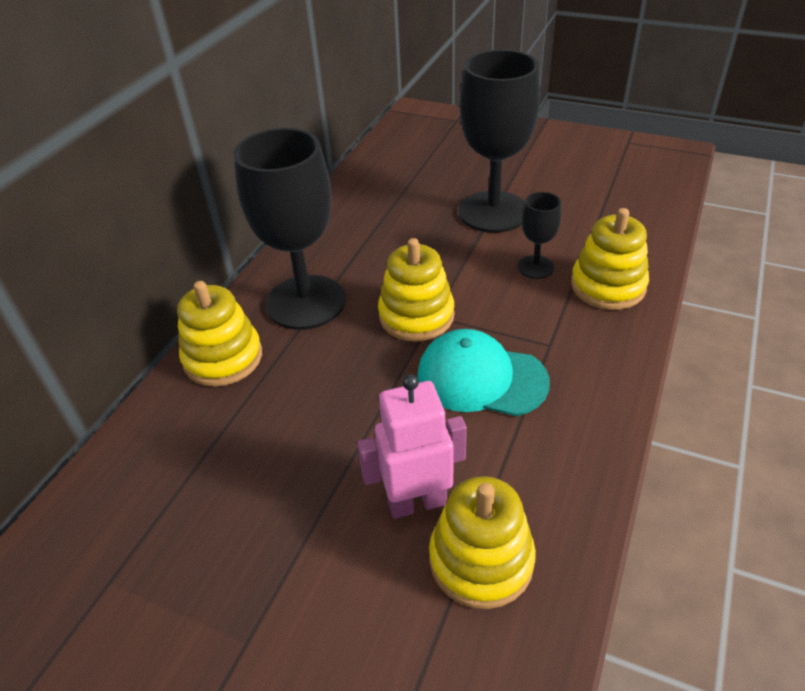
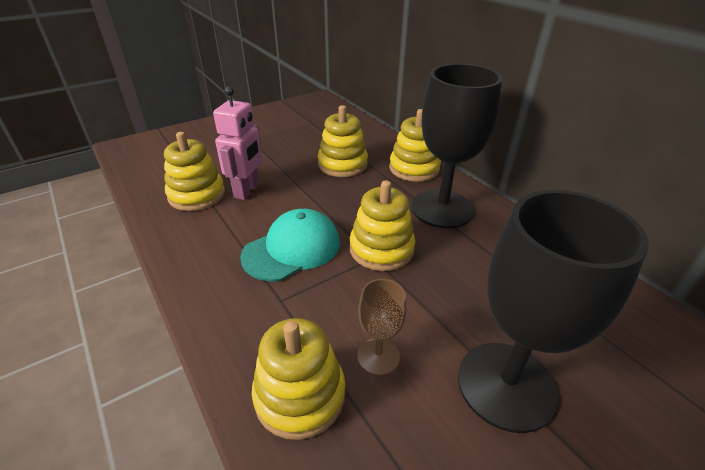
camera: 120 degrees right, 5 degrees down
black goblet [518,192,562,279] -> brown goblet [357,279,407,375]
none -> yellow stacking toy [318,105,368,177]

